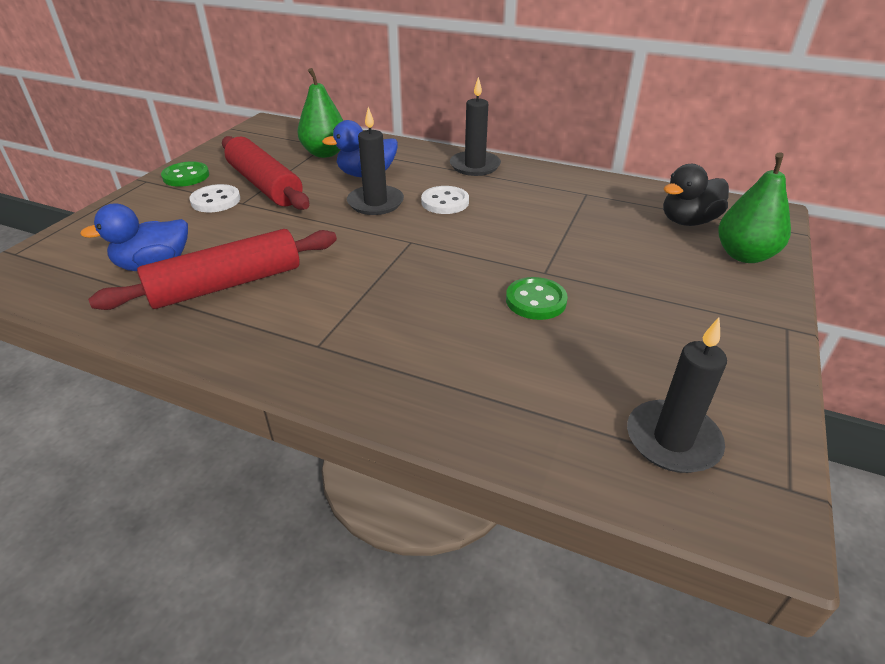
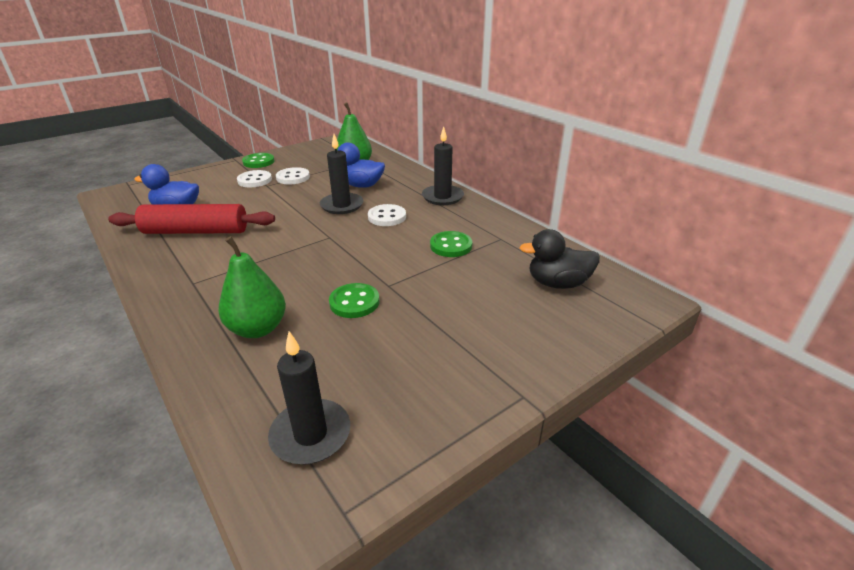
camera: 30 degrees right, 5 degrees down
red rolling pin [222,136,309,210] -> white button [276,167,310,184]
green pear [718,152,791,263] -> green pear moved to [218,236,286,338]
none -> green button [430,231,472,257]

